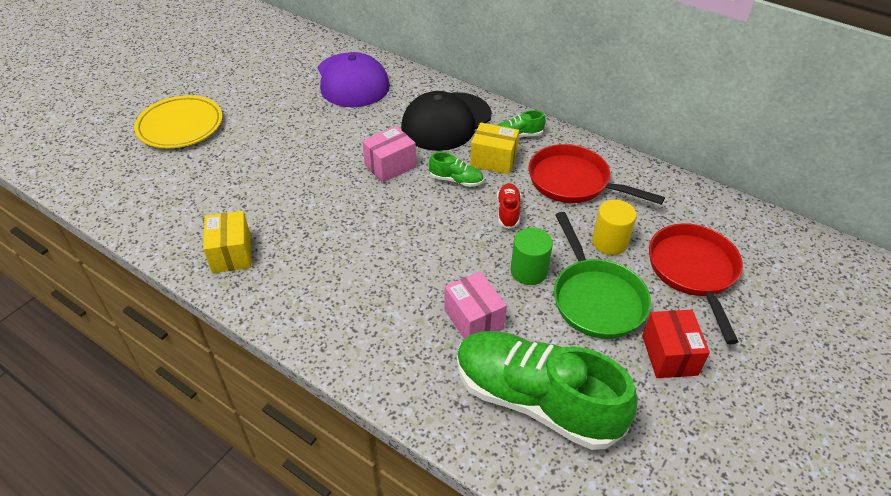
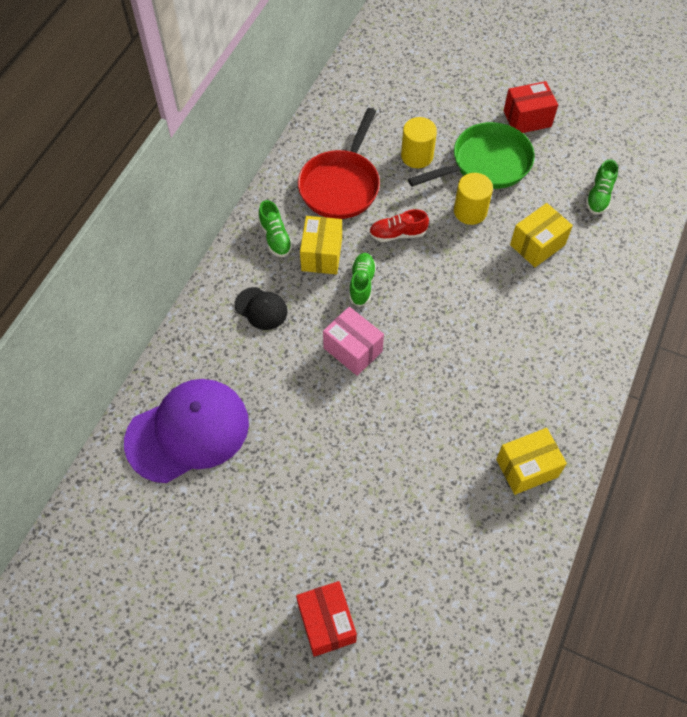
camera: 100 degrees left, 15 degrees up
yellow plate [134,95,223,148] -> red box [296,581,357,657]
black cap [401,91,492,151] -> black cap [235,287,287,330], size x0.47
pink box [444,271,507,339] -> yellow box [510,203,573,267]
green shoe [457,331,638,450] -> green shoe [586,159,618,215], size x0.41
green cylinder [511,228,553,285] -> yellow cylinder [454,173,493,225]
red pan [649,223,743,344] -> none

